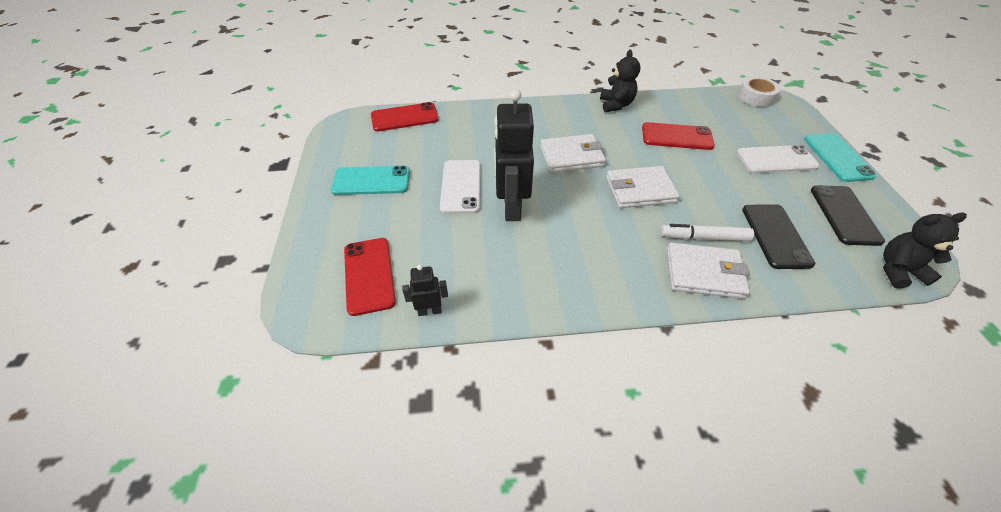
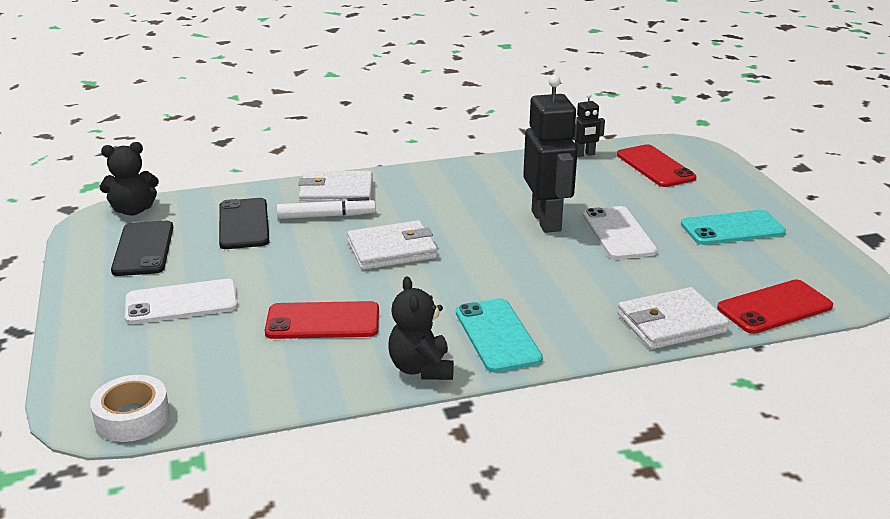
camera: 170 degrees right, 20 degrees down
white wallet [540,134,606,173] -> white wallet moved to [617,287,729,349]
turquoise phone [804,133,877,182] -> turquoise phone moved to [456,298,543,373]

